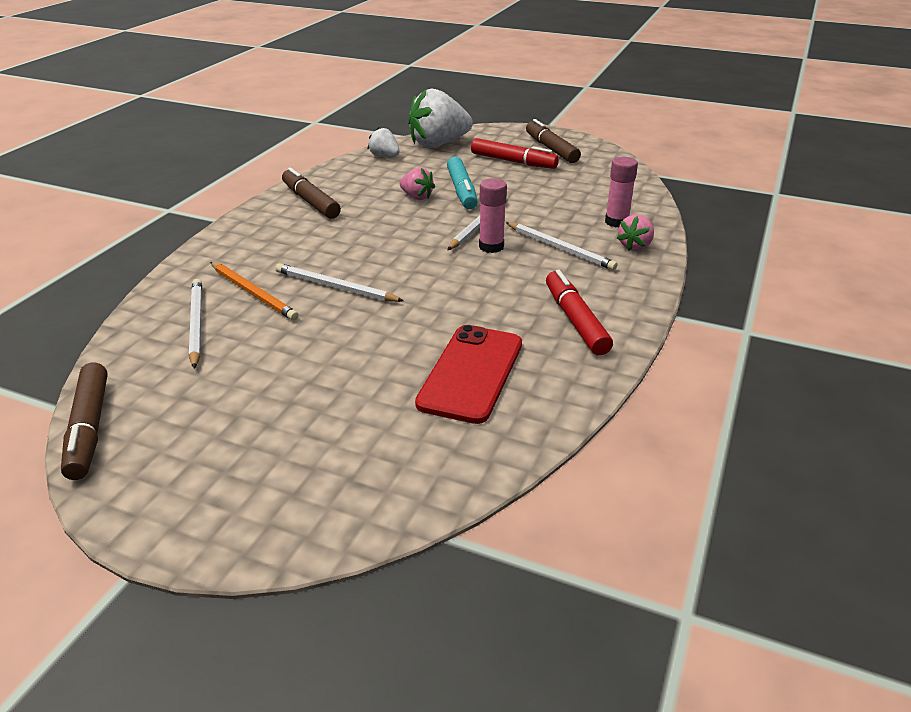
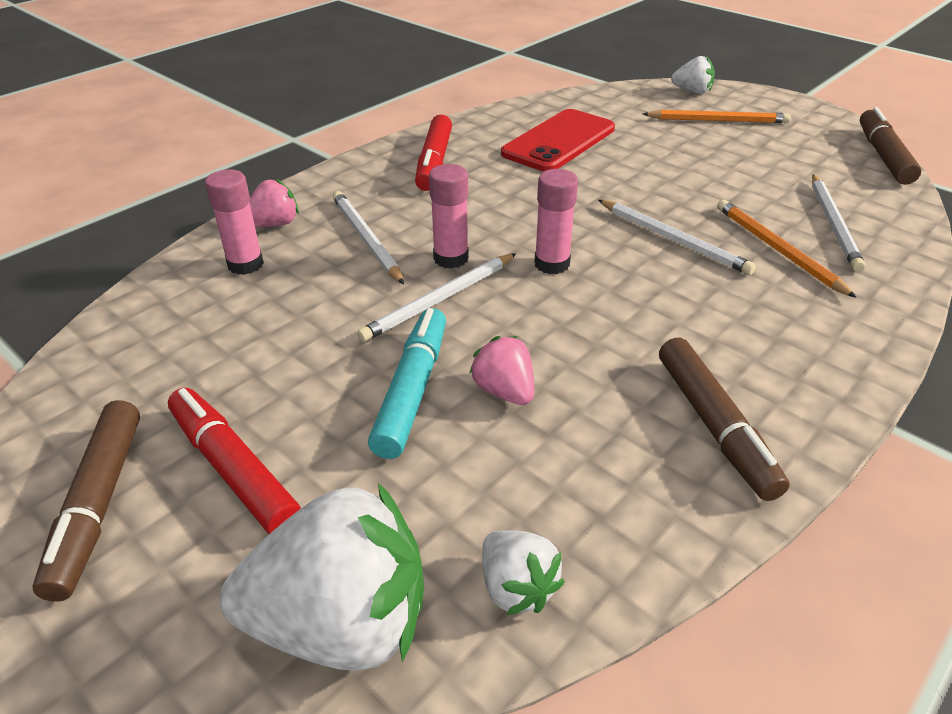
camera: 160 degrees left, 5 degrees up
none -> pink glue stick [534,169,578,274]
none -> orange pencil [643,110,791,123]
none -> white strawberry [671,56,715,94]

